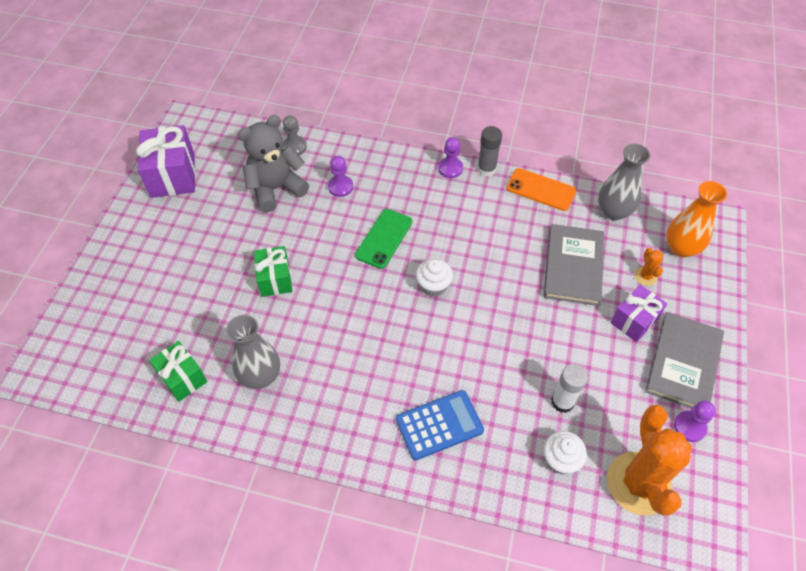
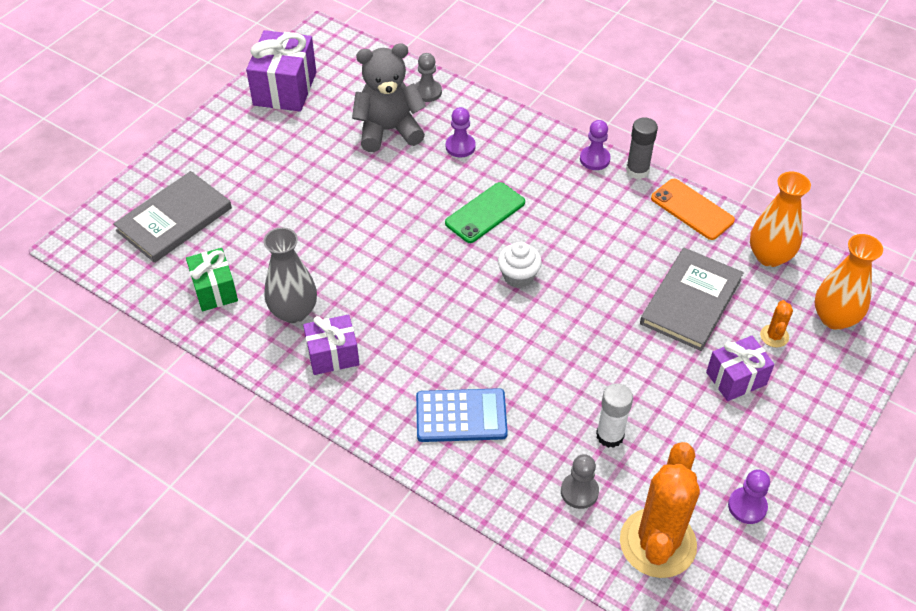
camera: 20 degrees right, 5 degrees down
green gift [254,246,292,297] -> none
white cupcake [543,431,587,474] -> grey pawn [561,454,599,509]
grey vase [598,144,651,221] -> orange vase [750,172,811,267]
grey book [645,312,724,409] -> grey book moved to [113,171,232,263]
none -> purple gift [303,314,359,375]

